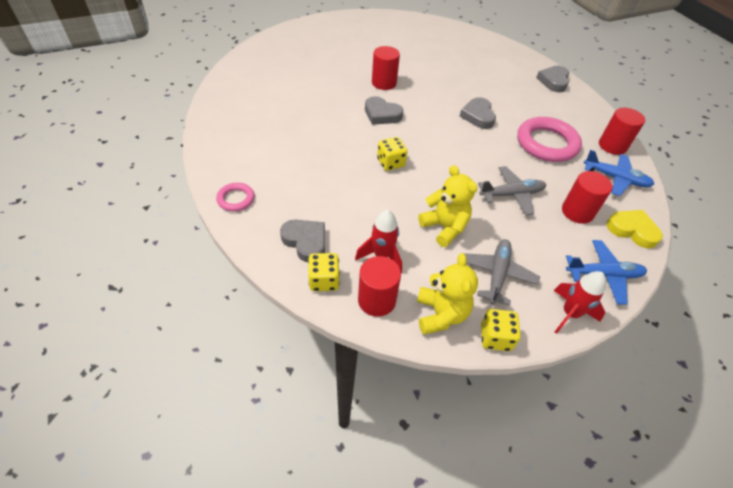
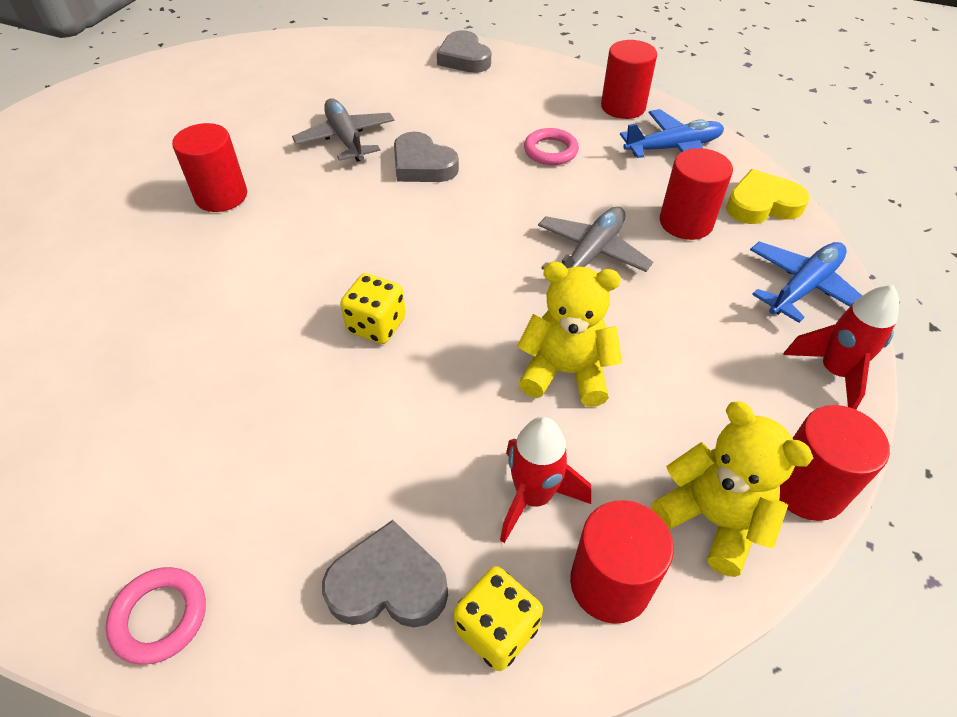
camera: 40 degrees left, 0 degrees up
grey heart [365,96,403,125] -> none
grey plane [464,239,540,306] -> grey plane moved to [292,99,395,162]
yellow dice [481,309,521,351] -> red cylinder [779,405,890,521]
pink ring [517,117,582,162] -> pink ring [524,128,579,165], size x0.51

